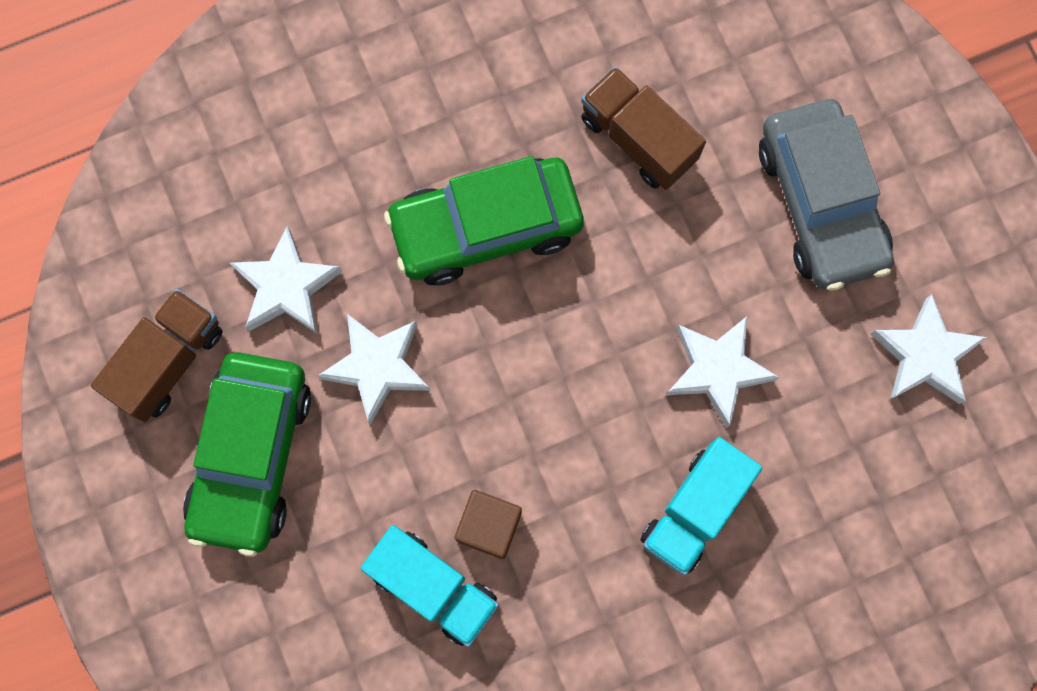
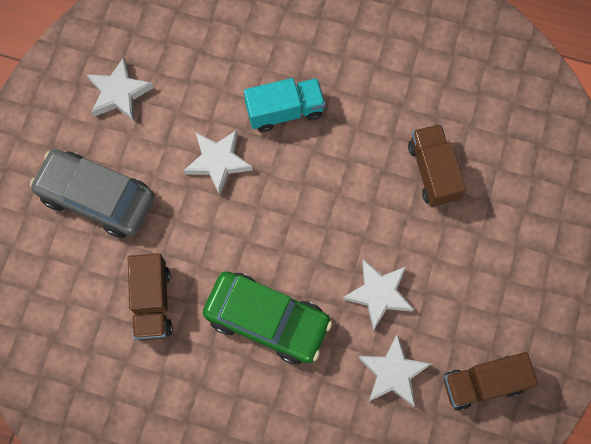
camera: 140 degrees left, 5 degrees down
green car [183,352,311,556] -> none
turquoise truck [361,525,499,647] -> brown truck [408,124,466,207]
brown cube [455,490,522,559] -> none
grey car [759,99,894,291] -> grey car turned 90 degrees counterclockwise [30,149,155,238]

